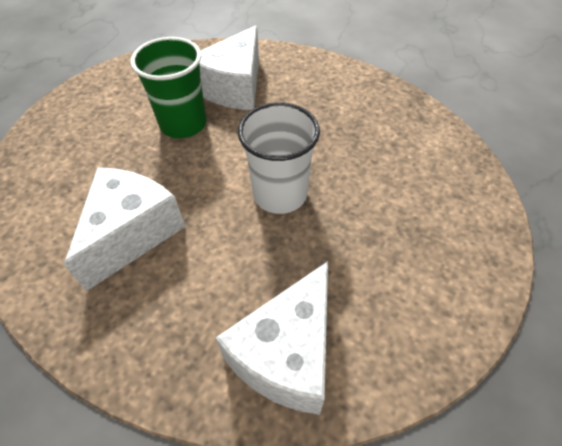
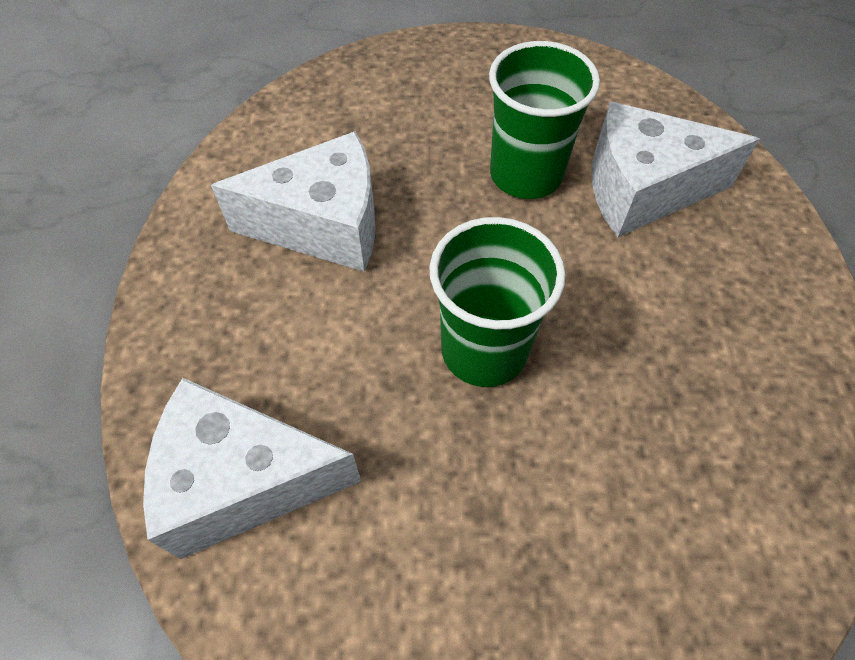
camera: 60 degrees right, 5 degrees up
white cup [238,102,320,214] -> green cup [430,217,565,387]

